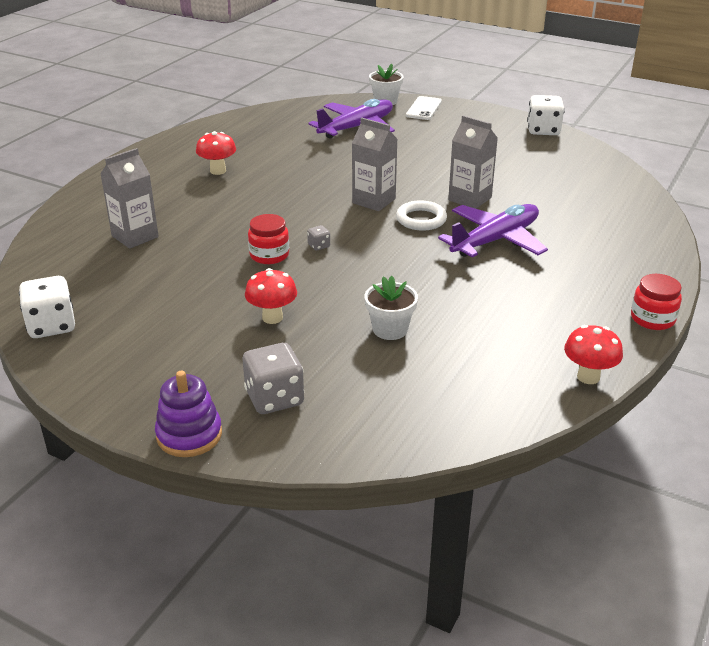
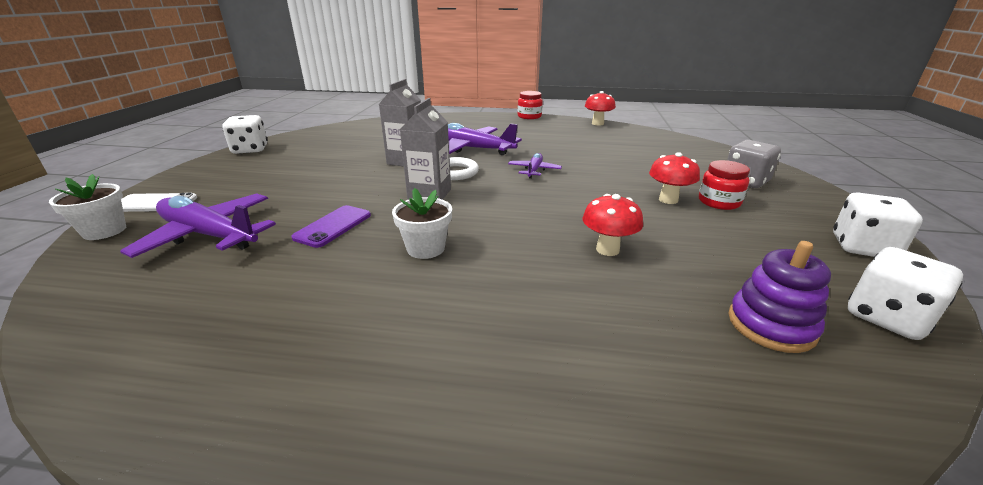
camera: 110 degrees left, 5 degrees down
grey carton [100,148,159,249] -> none
purple stacking toy [155,371,222,457] -> purple stacking toy moved to [729,241,831,353]
red mushroom [196,131,236,175] -> red mushroom moved to [582,194,643,256]
red jar [248,214,289,264] -> red jar moved to [699,160,750,210]
grey dice [307,225,330,251] -> none
white flower pot [364,276,418,340] -> white flower pot moved to [392,188,452,259]
none -> purple phone [291,205,371,248]
none -> purple plane [508,153,562,179]
none -> white dice [833,192,923,257]

